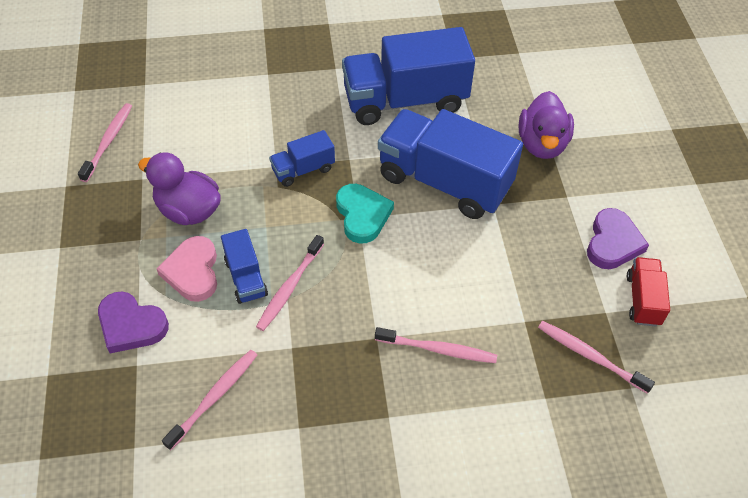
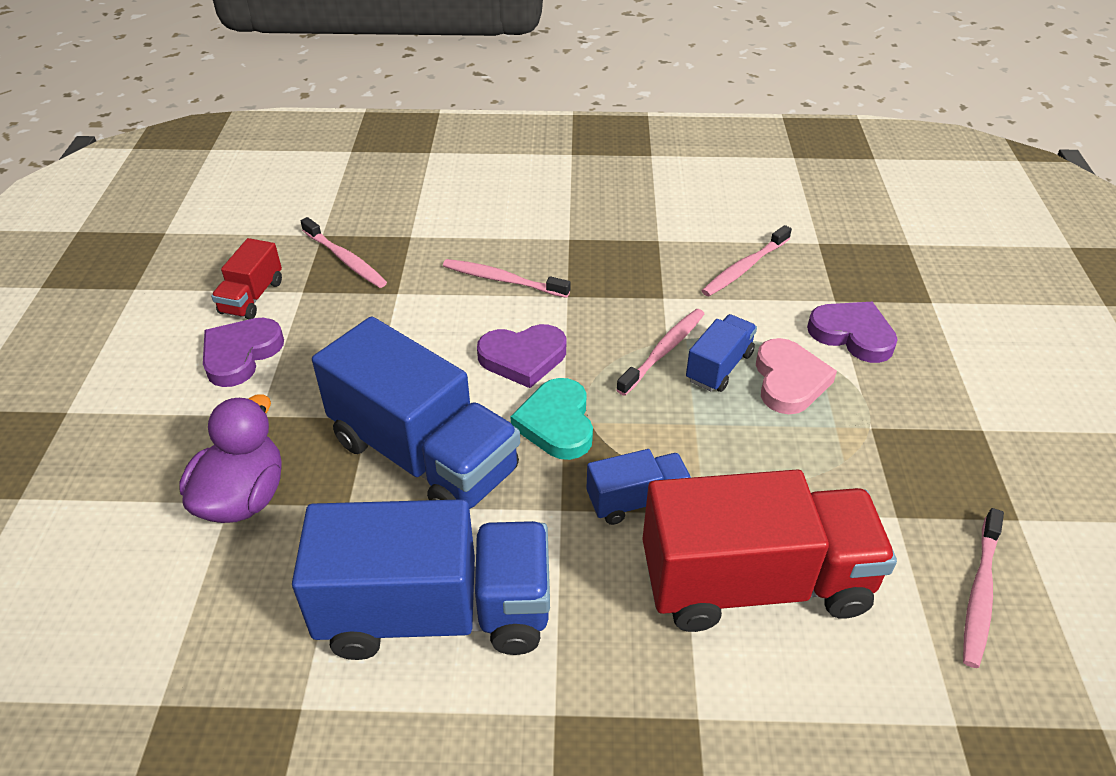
camera: 170 degrees left, 10 degrees down
purple duck [138,152,221,225] -> none
blue truck [221,229,268,304] -> blue truck turned 45 degrees clockwise [686,314,757,392]
none -> purple heart [477,324,566,388]
none -> red truck [642,470,897,632]

